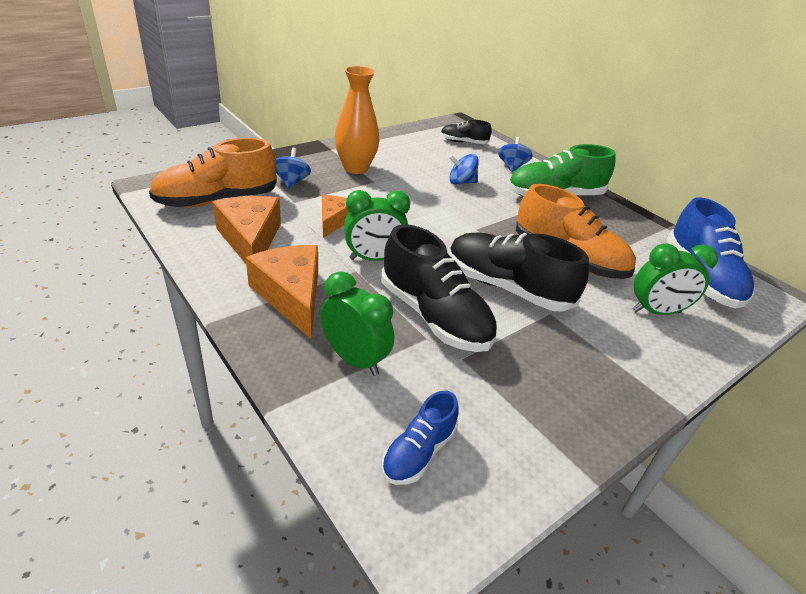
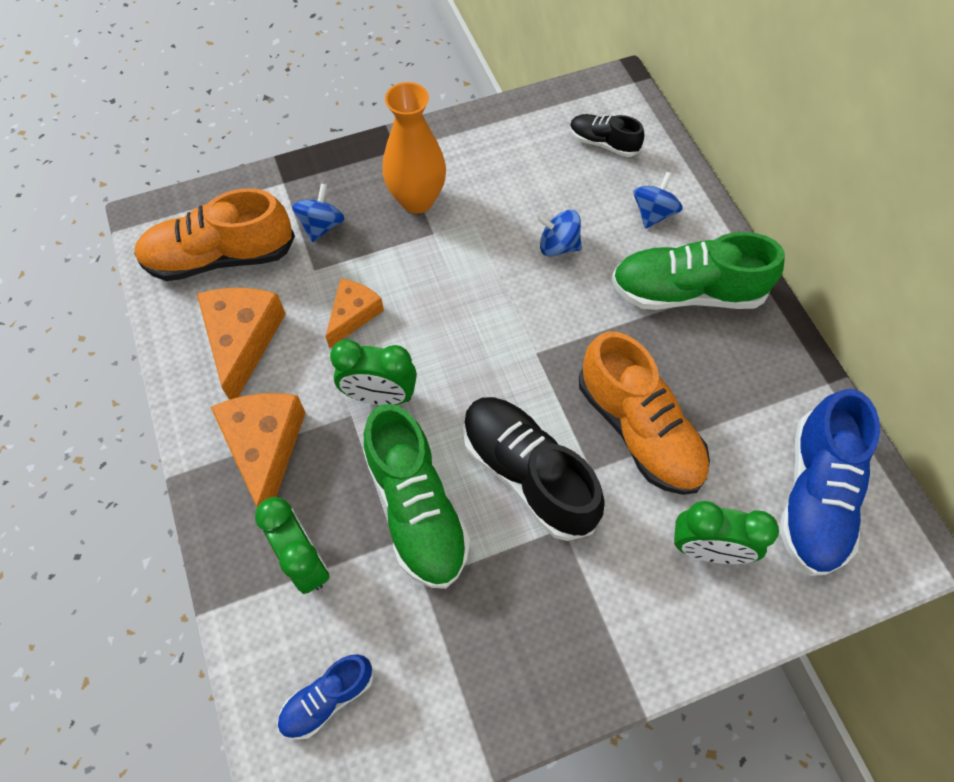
camera: 20 degrees right, 25 degrees up
black shoe [381,224,497,352] -> green shoe [363,404,470,589]

